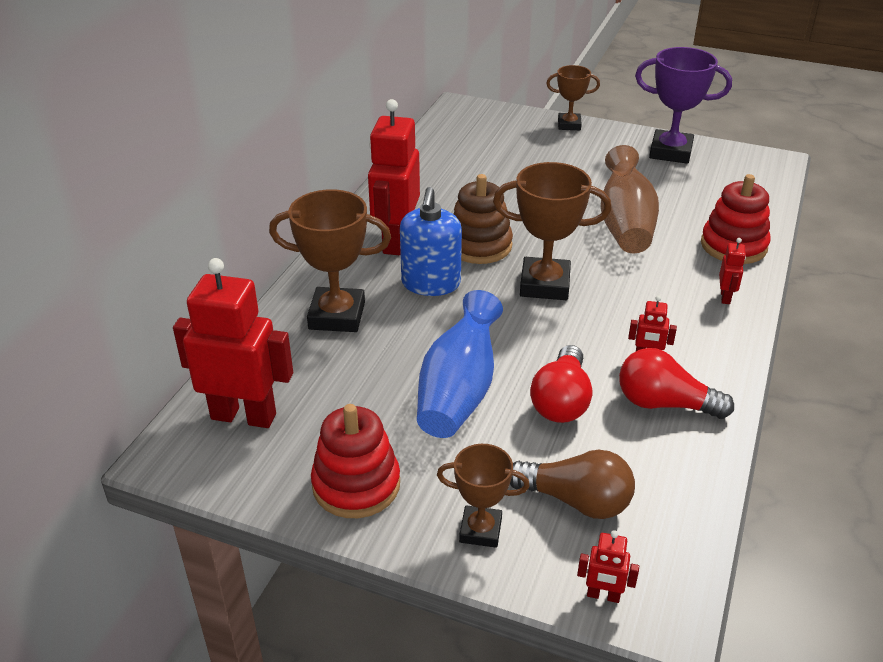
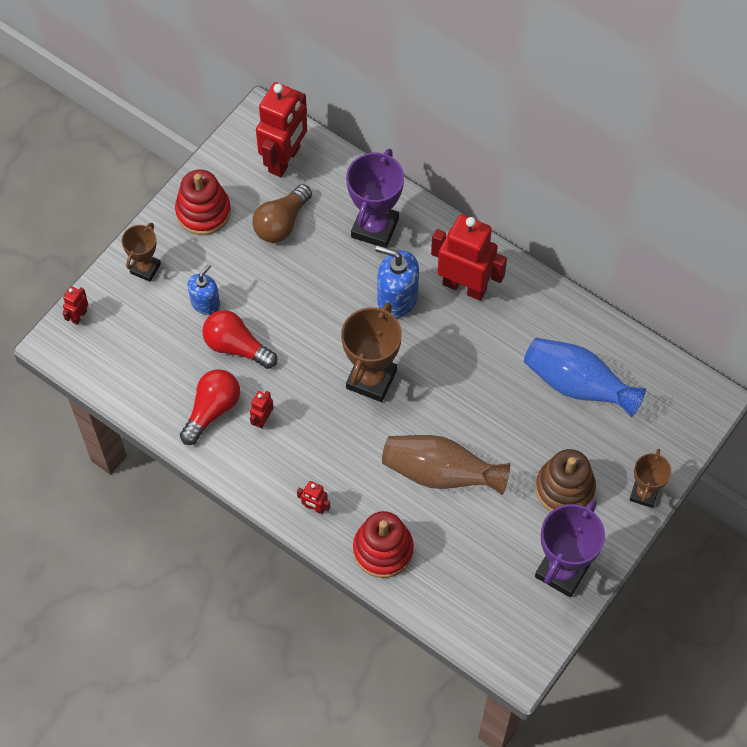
camera: 105 degrees right, 25 degrees up
brown trophy [269,189,391,332] -> purple trophy [346,149,404,248]
blue vase [417,290,503,438] -> blue vase moved to [524,338,646,417]
brown stacking toy [453,174,513,264] -> brown stacking toy moved to [535,449,596,512]
brown light bulb [510,450,635,519] -> brown light bulb moved to [252,184,312,243]
none -> blue soap dispenser [188,264,220,315]

